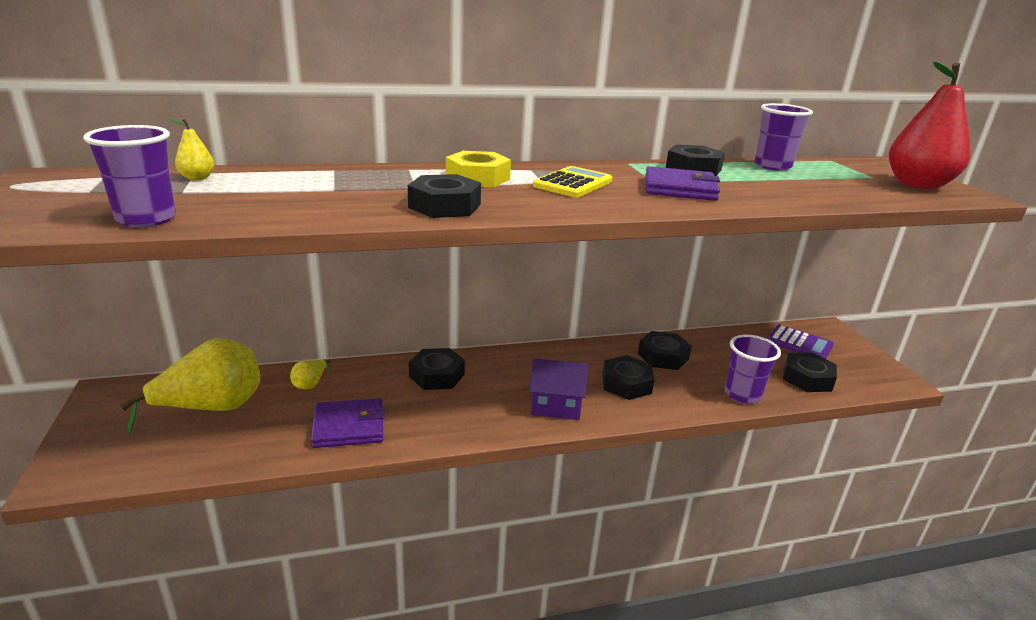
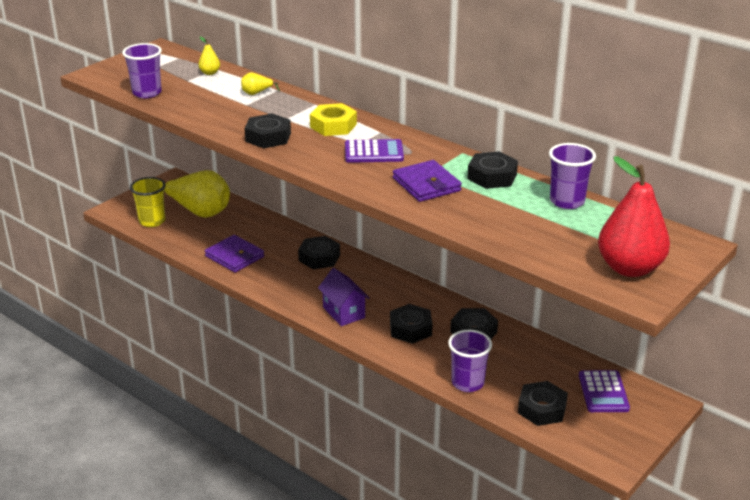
camera: 55 degrees right, 5 degrees up
yellow pear [290,360,331,390] -> yellow pear moved to [241,72,280,95]
yellow calculator [533,166,613,198] -> purple calculator [345,139,404,163]
none -> yellow cup [130,177,166,227]

